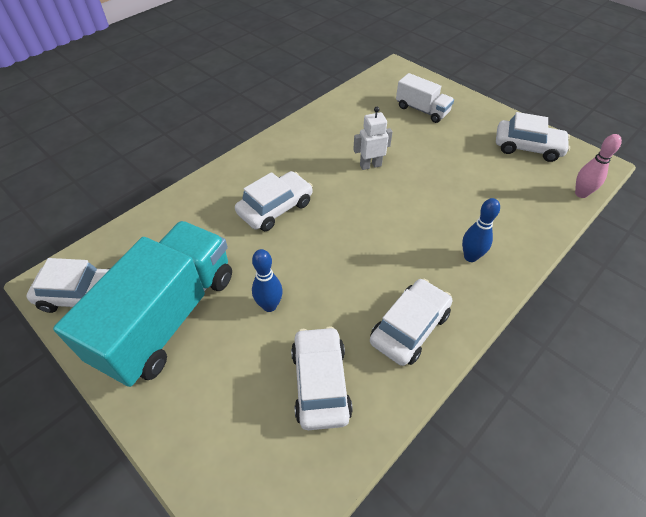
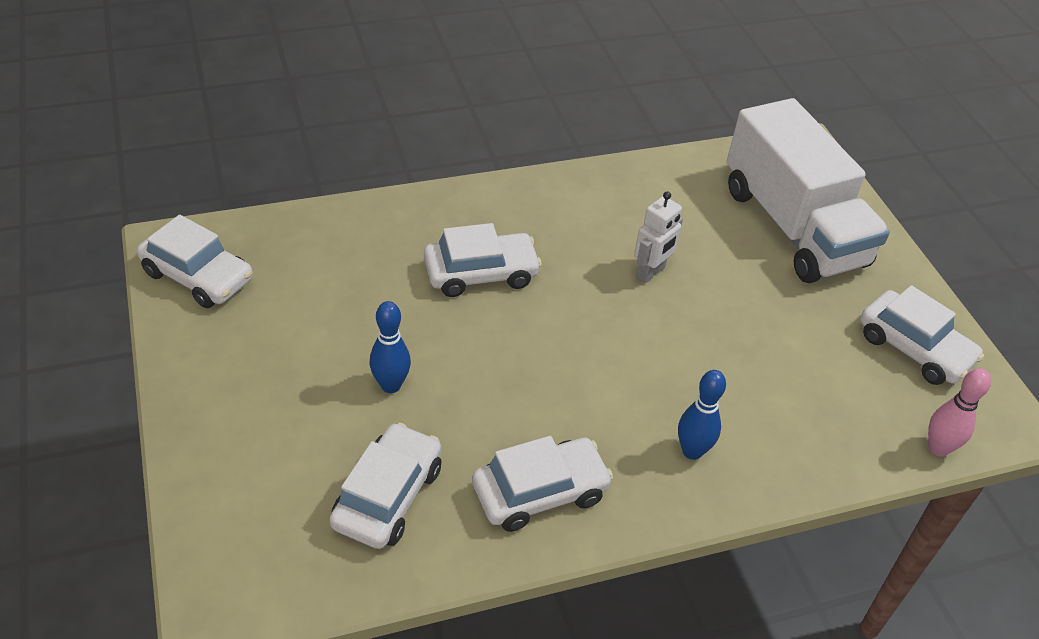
camera: 25 degrees right, 5 degrees down
turquoise truck [53,221,232,387] -> none
white robot [353,107,392,170] -> white robot turned 120 degrees clockwise [634,191,683,283]
white truck [396,73,454,123] -> white truck [727,98,890,283], size x2.01

